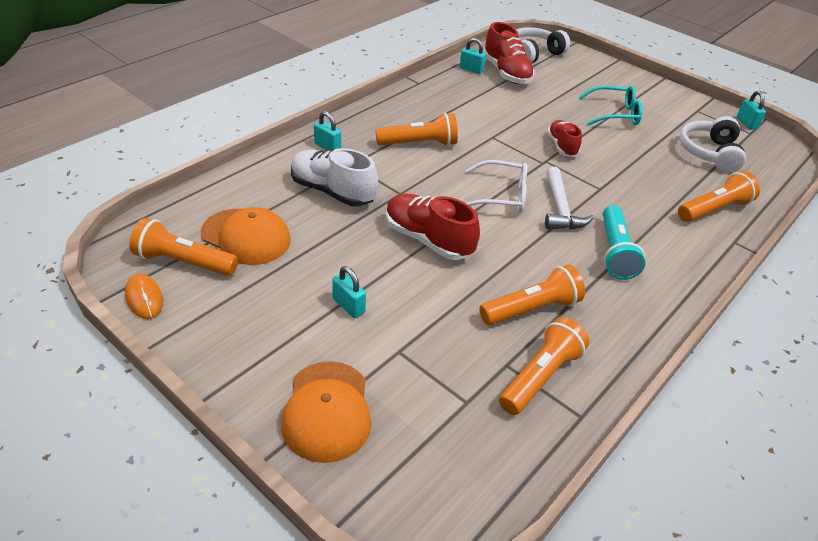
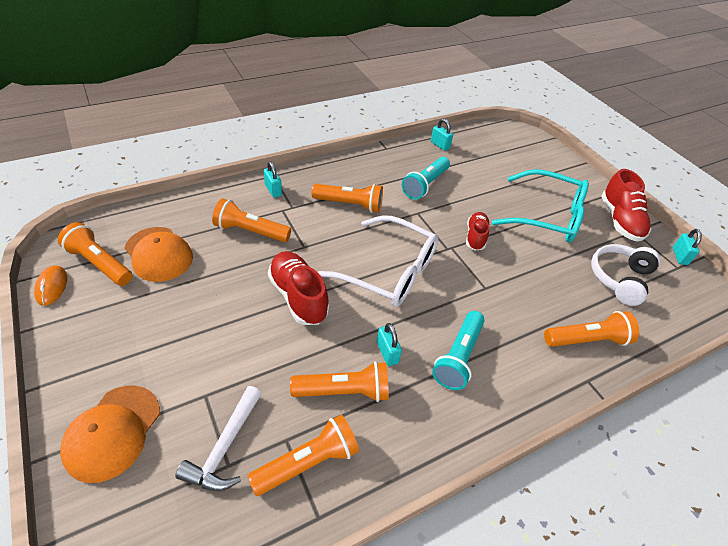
camera: 20 degrees right, 5 degrees up
white shoe [291,148,378,206] -> orange flashlight [212,198,291,242]
turquoise padlock [332,266,366,318] -> turquoise padlock moved to [377,323,402,366]
white glasses [466,160,527,213] -> white glasses [318,215,438,307], size x1.59
red shoe [483,22,535,84] -> red shoe moved to [601,169,651,242]
white headphones [516,27,570,63] -> none
white hammer [545,167,594,229] -> white hammer moved to [175,386,262,491]
turquoise glasses [579,86,643,125] -> turquoise glasses [492,169,589,242], size x1.59
none -> turquoise flashlight [402,157,450,200]

